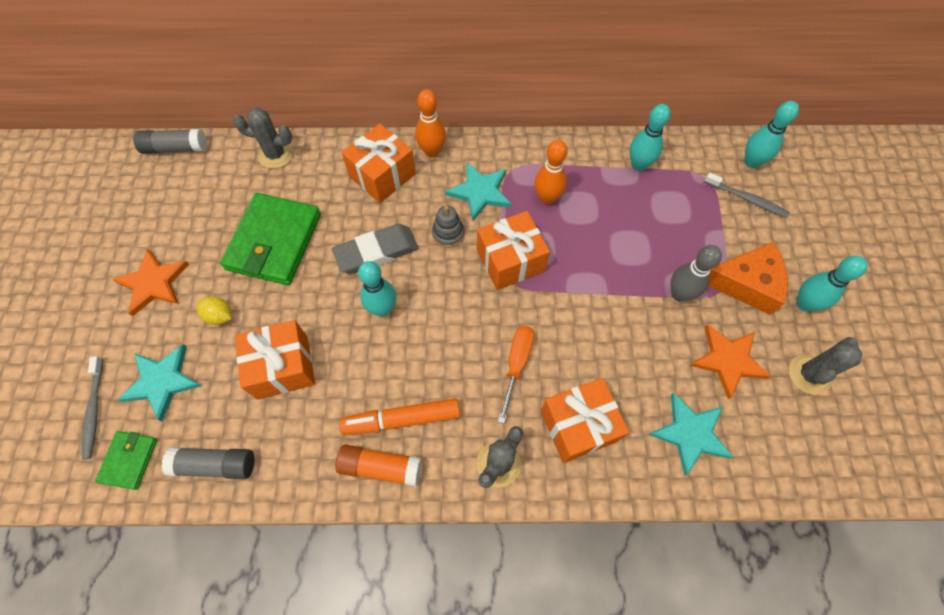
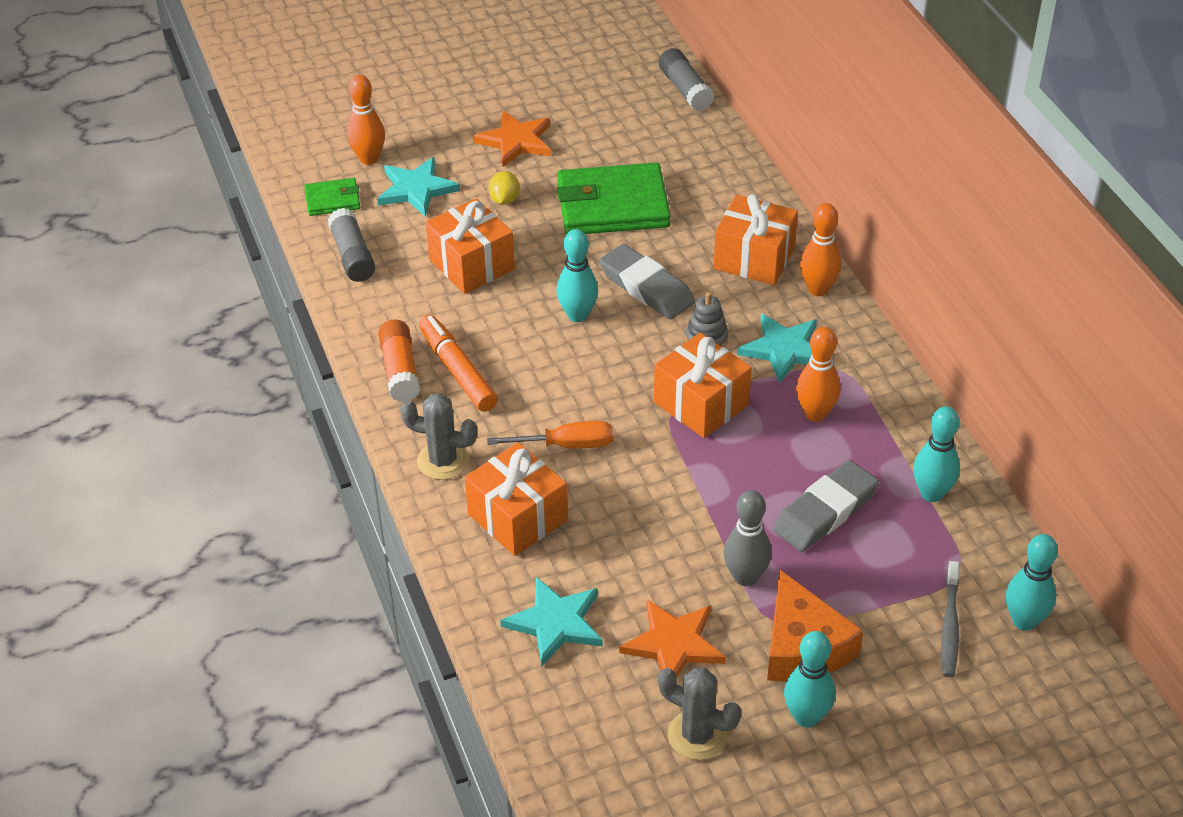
camera: 70 degrees right, 20 degrees down
grey toothbrush [82,356,103,460] -> orange bowling pin [347,75,385,165]
grey cactus [233,108,293,169] -> none
none -> grey eraser [773,460,879,552]

